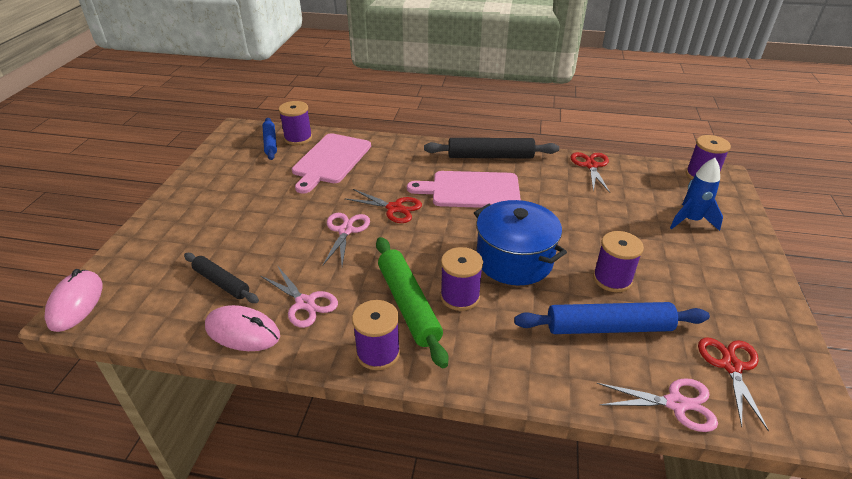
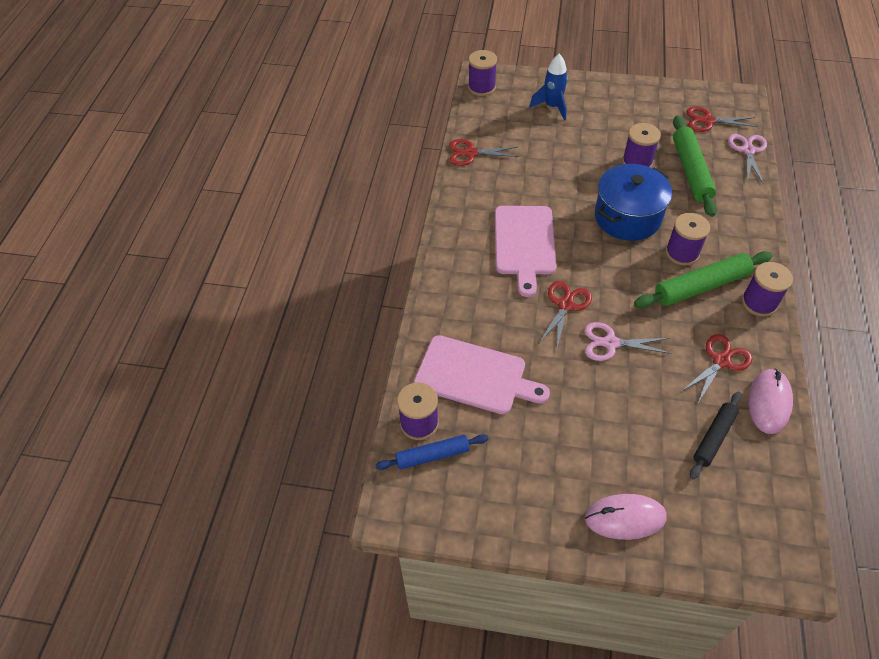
camera: 90 degrees left, 15 degrees up
pink mouse [44,269,103,332] -> pink mouse moved to [585,494,666,540]
pink scissors [261,265,338,328] -> red scissors [681,334,753,403]
black rolling pin [424,138,559,158] -> none
blue rolling pin [514,302,710,334] -> green rolling pin [673,116,717,217]

